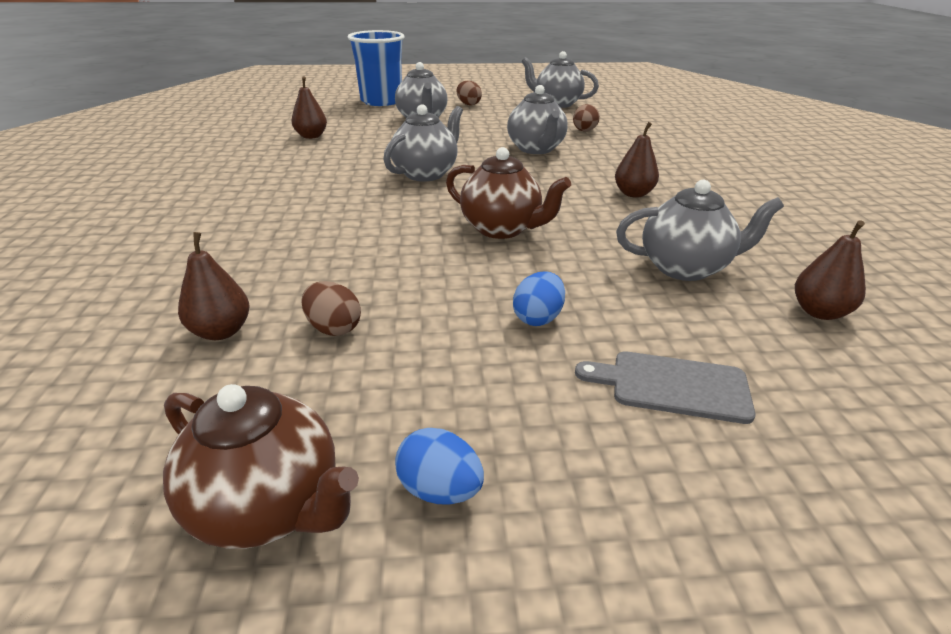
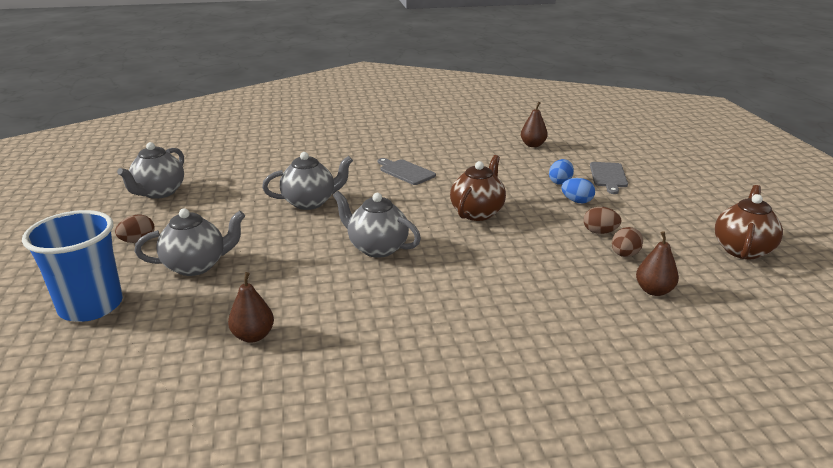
camera: 95 degrees left, 5 degrees down
blue egg [395,428,484,505] -> blue egg moved to [549,159,574,185]
brown egg [573,104,600,131] -> brown egg moved to [584,207,622,234]
brown pear [615,122,659,198] -> grey cutting board [378,158,436,185]
grey teapot [616,180,784,281] -> none

